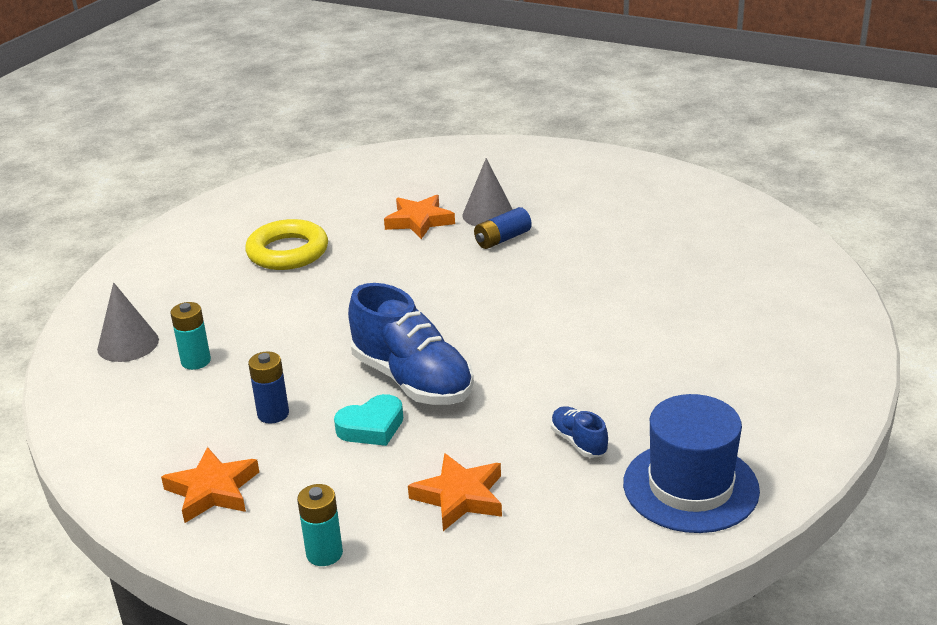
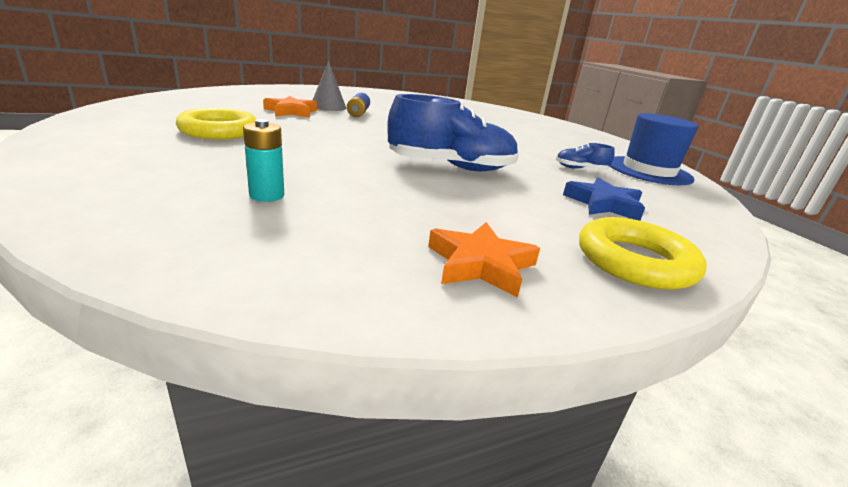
camera: 55 degrees left, 5 degrees down
grey cone [97,282,159,362] -> none
blue battery [248,351,289,423] -> none
turquoise battery [297,484,343,566] -> yellow ring [579,217,707,290]
turquoise heart [334,394,403,446] -> none
orange star [408,453,502,531] -> blue star [563,177,645,221]

